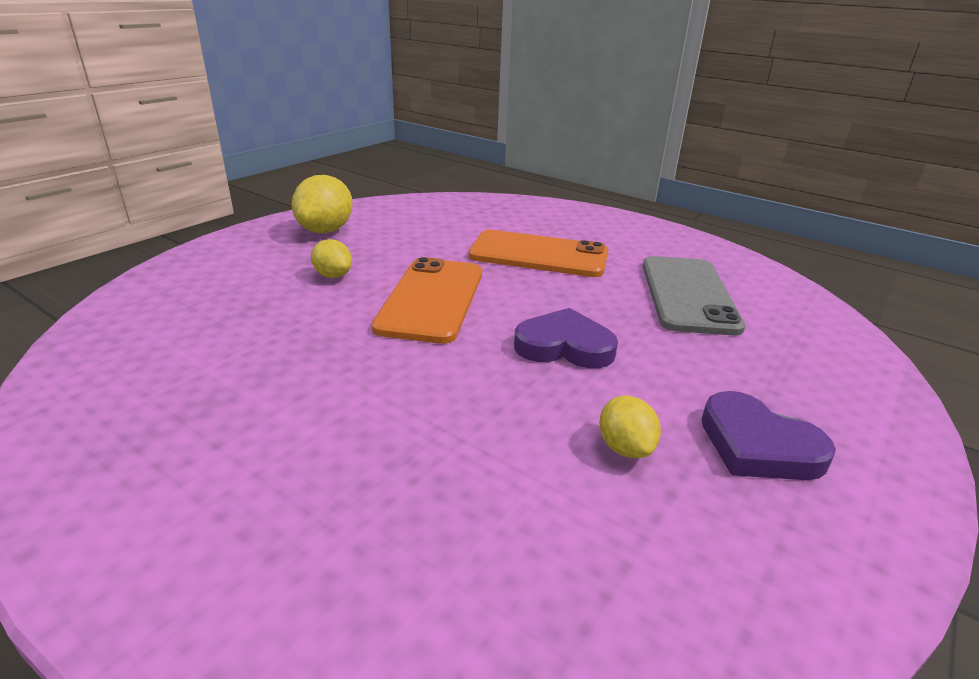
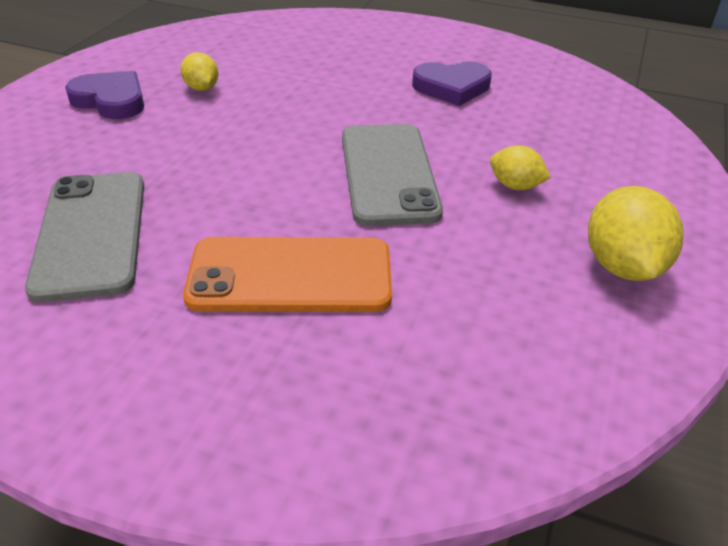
camera: 165 degrees right, 10 degrees up
orange phone [372,257,482,344] -> grey phone [342,124,443,226]
purple heart [514,308,618,368] -> purple heart moved to [412,61,492,106]

